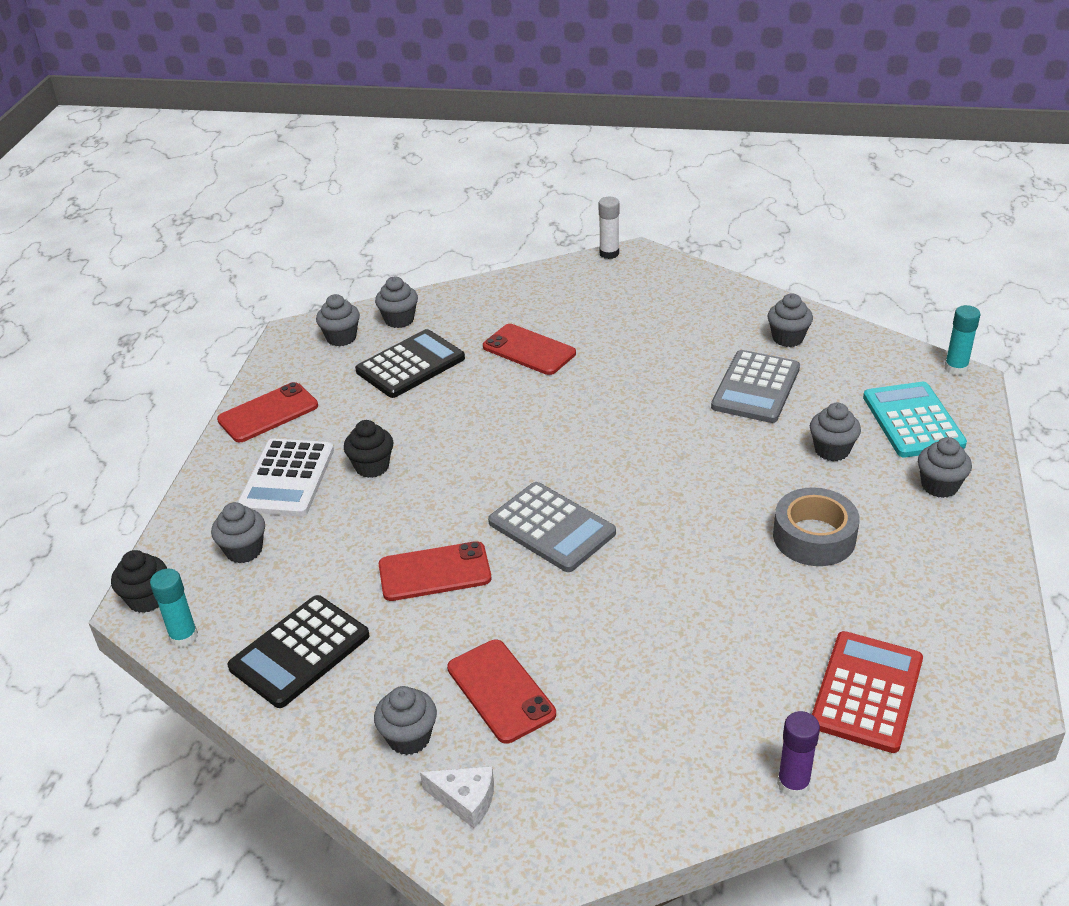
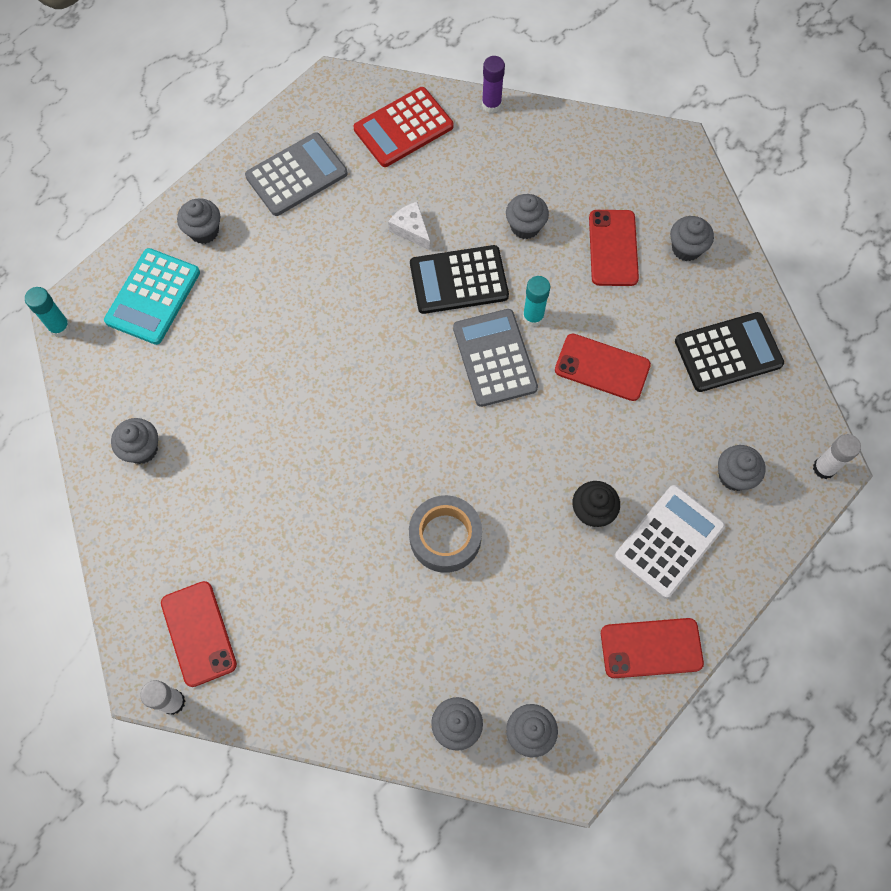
camera: 150 degrees left, 30 degrees up
black cupcake [111,550,167,613] -> white glue stick [813,434,861,479]
turquoise glue stick [150,569,198,648] -> turquoise glue stick moved to [523,276,550,327]
black calculator [355,329,465,398] -> black calculator moved to [410,245,509,314]
white cheese [420,766,494,829] -> white cheese moved to [388,202,430,250]
red phone [483,324,576,375] -> red phone moved to [161,581,237,687]
grey calculator [711,350,800,423] -> grey calculator moved to [245,133,348,216]
grey tape [773,487,860,566] -> grey tape moved to [409,495,482,573]
grey cupcake [810,403,861,461] -> grey cupcake moved to [506,194,549,239]

